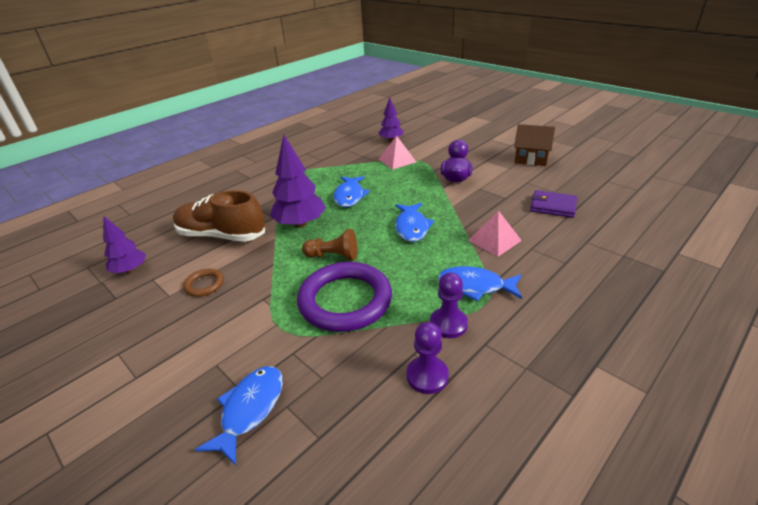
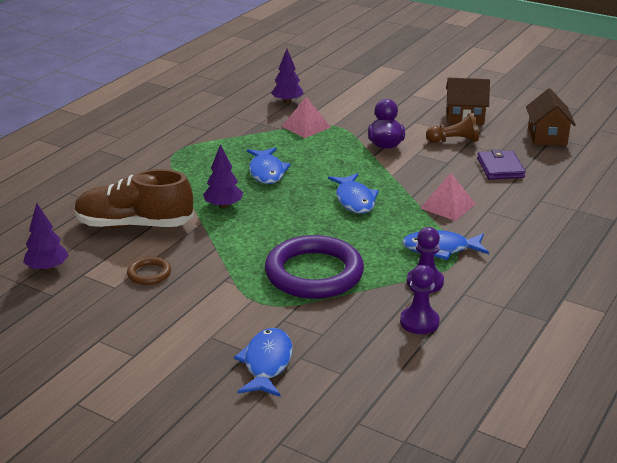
camera: 15 degrees left, 5 degrees down
purple tree [270,135,326,228] -> purple tree [203,144,243,209], size x0.62
brown pawn [302,229,357,261] -> brown pawn moved to [426,113,479,143]
purple wallet [530,190,577,218] -> purple wallet turned 75 degrees clockwise [477,149,526,180]
none -> brown house [526,88,576,145]

